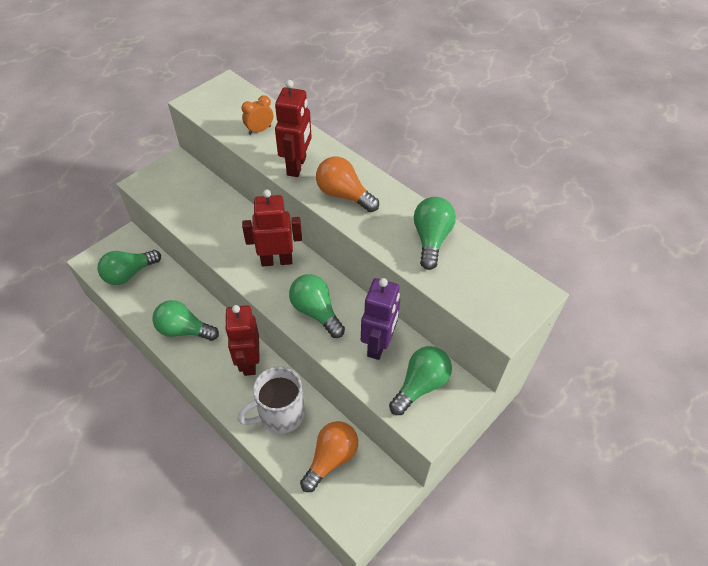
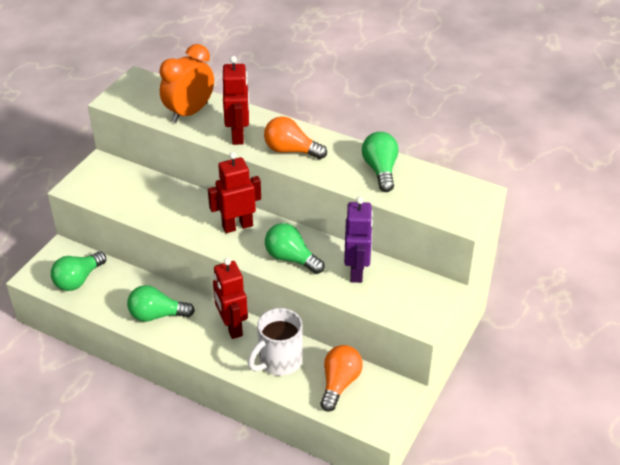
camera: 15 degrees left, 10 degrees down
orange clock [242,95,273,135] -> orange clock [159,44,214,123], size x1.98
green light bulb [389,346,452,415] -> none

